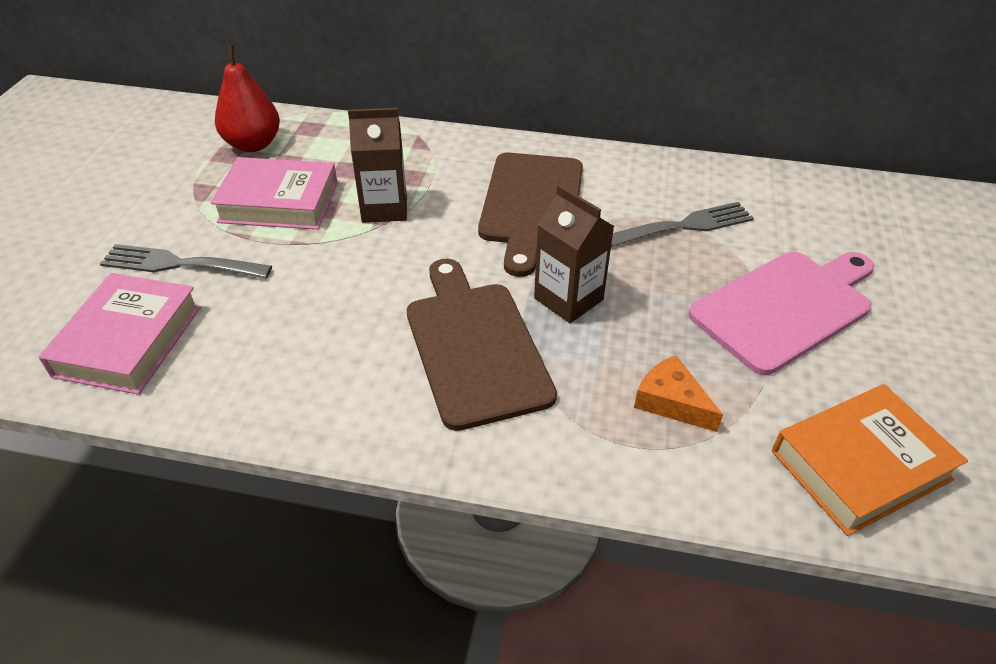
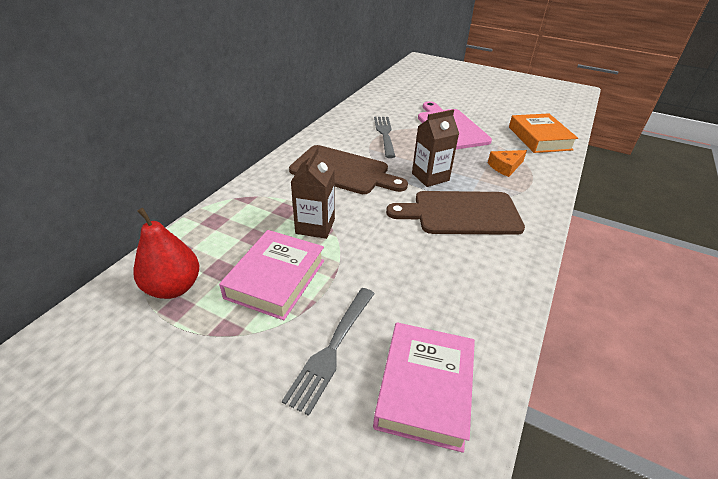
camera: 75 degrees left, 5 degrees down
pink book [39,273,201,395] -> pink book turned 75 degrees clockwise [373,322,475,453]

